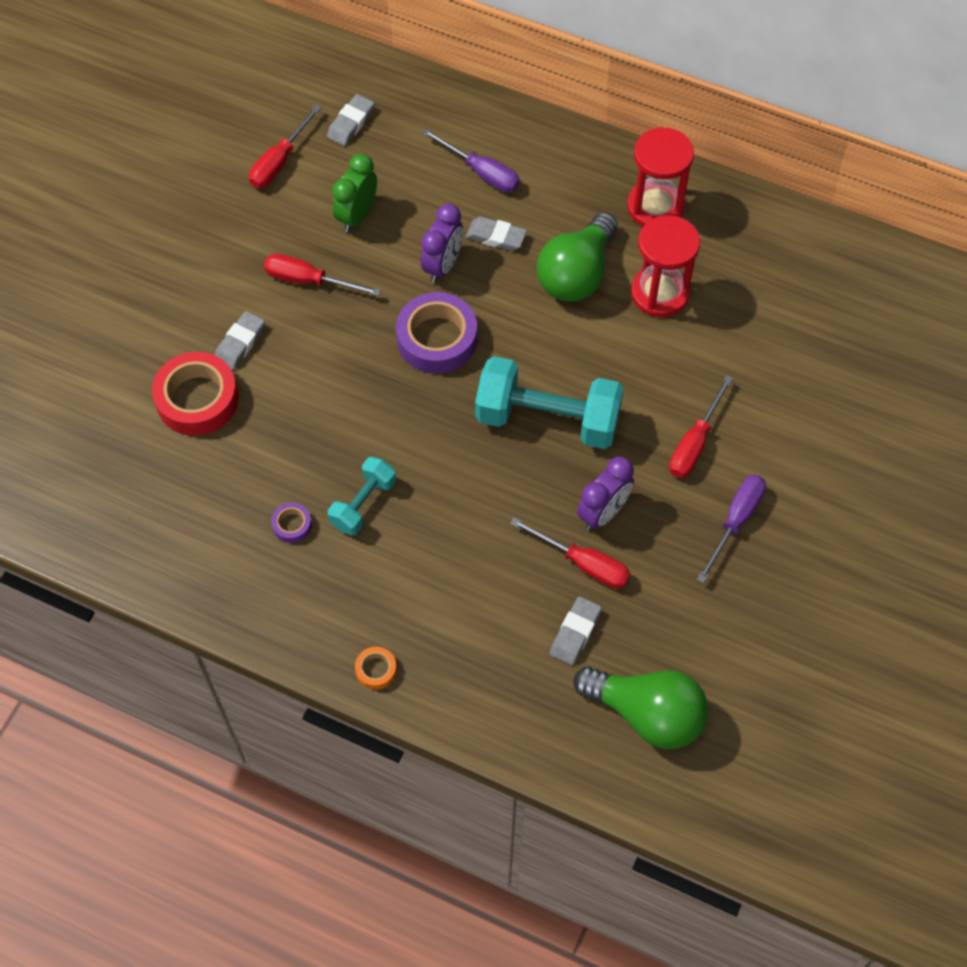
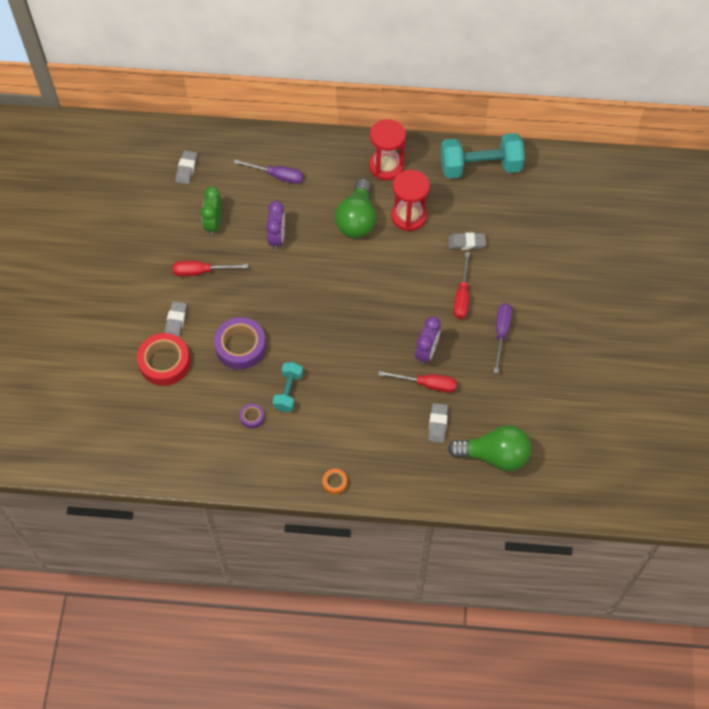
camera: 20 degrees left, 0 degrees up
red screwdriver [249,104,322,188] -> none
purple tape [396,292,477,374] -> purple tape moved to [214,317,266,370]
grey eraser [466,216,527,251] -> grey eraser moved to [448,233,486,250]
turquoise dumbbell [475,356,624,449] -> turquoise dumbbell moved to [440,133,525,178]

